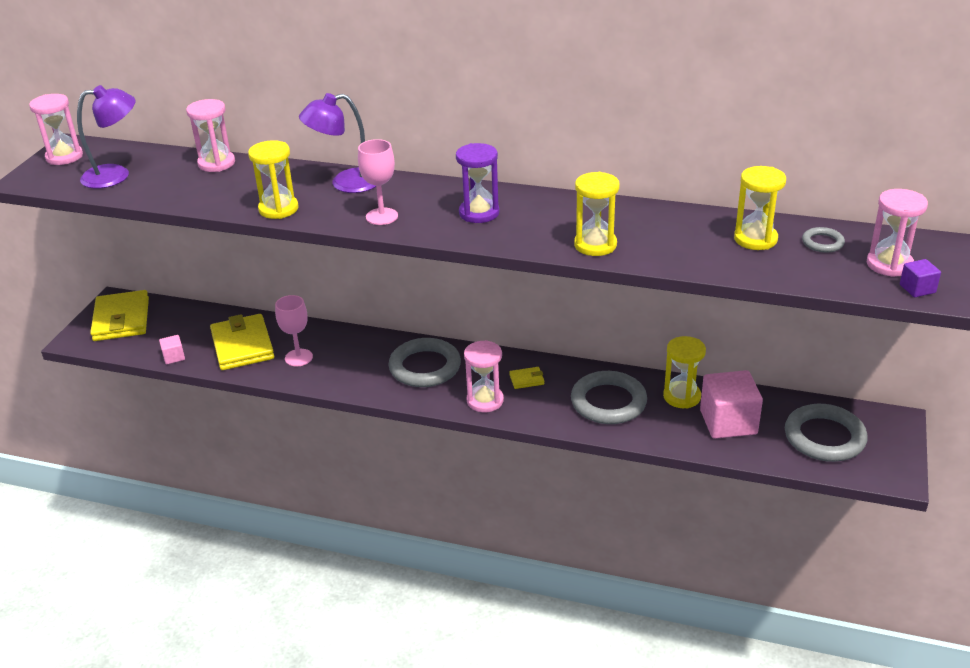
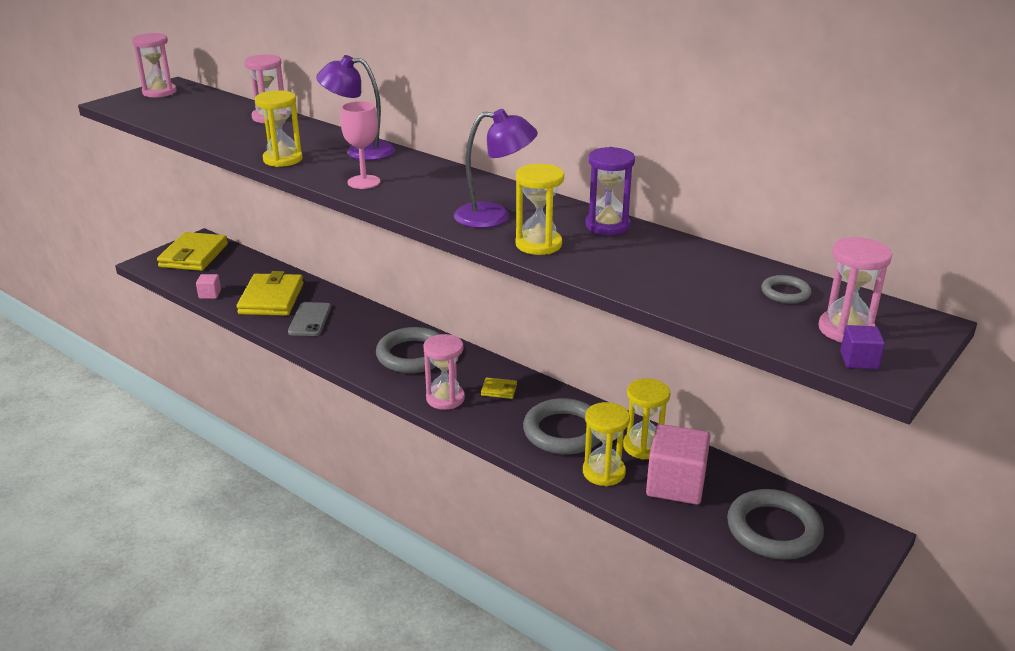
camera: 20 degrees right, 5 degrees down
purple lamp [77,85,136,189] -> purple lamp moved to [454,109,538,228]
pink goblet [275,295,313,367] -> grey phone [288,302,331,336]
purple hourglass [456,143,499,223] -> purple hourglass moved to [585,147,635,235]
yellow hourglass [734,166,786,250] -> yellow hourglass moved to [583,402,630,486]

